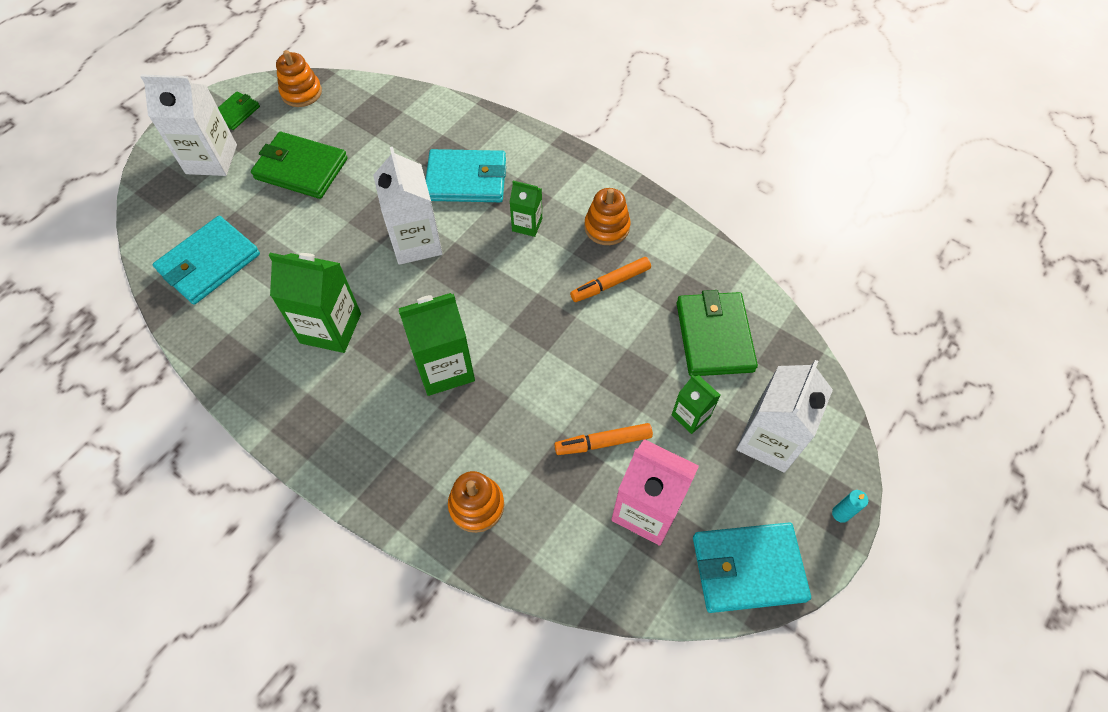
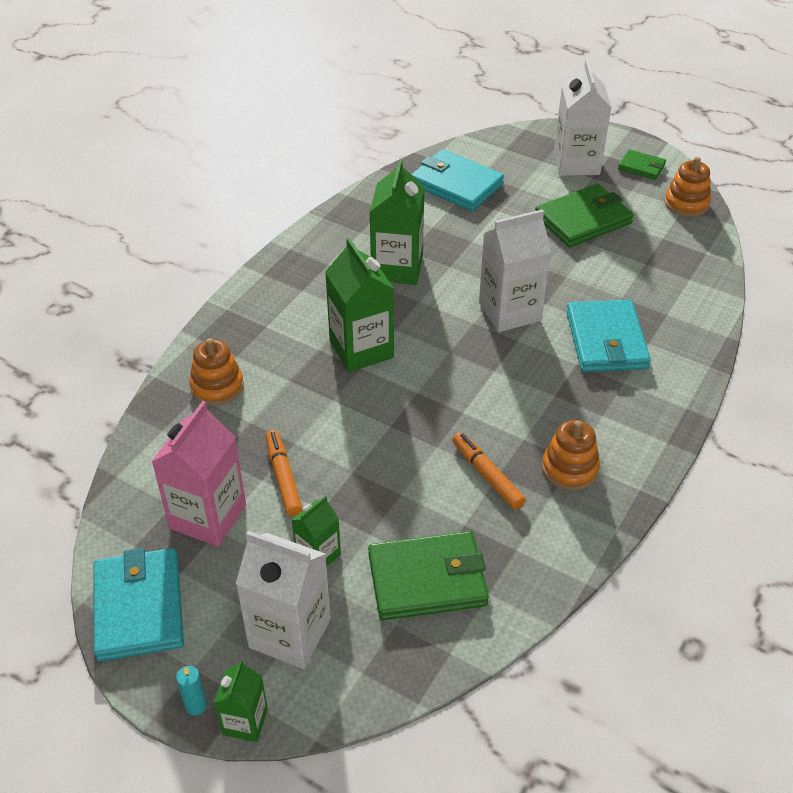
camera: 85 degrees right, 15 degrees down
green wallet [251,132,348,199] -> green wallet turned 45 degrees clockwise [535,184,634,247]
green carton [510,181,542,237] -> green carton moved to [214,660,268,742]

